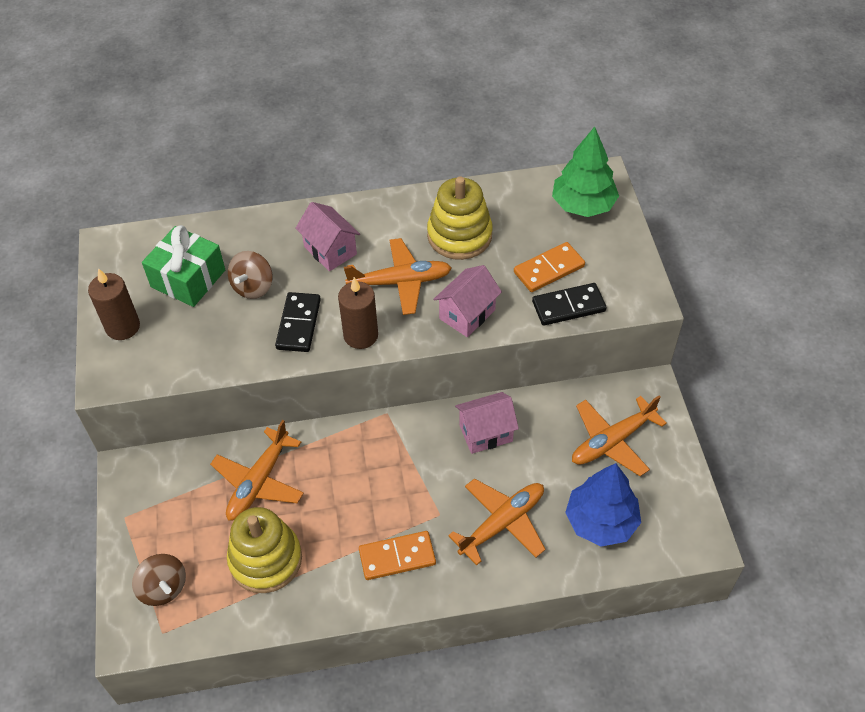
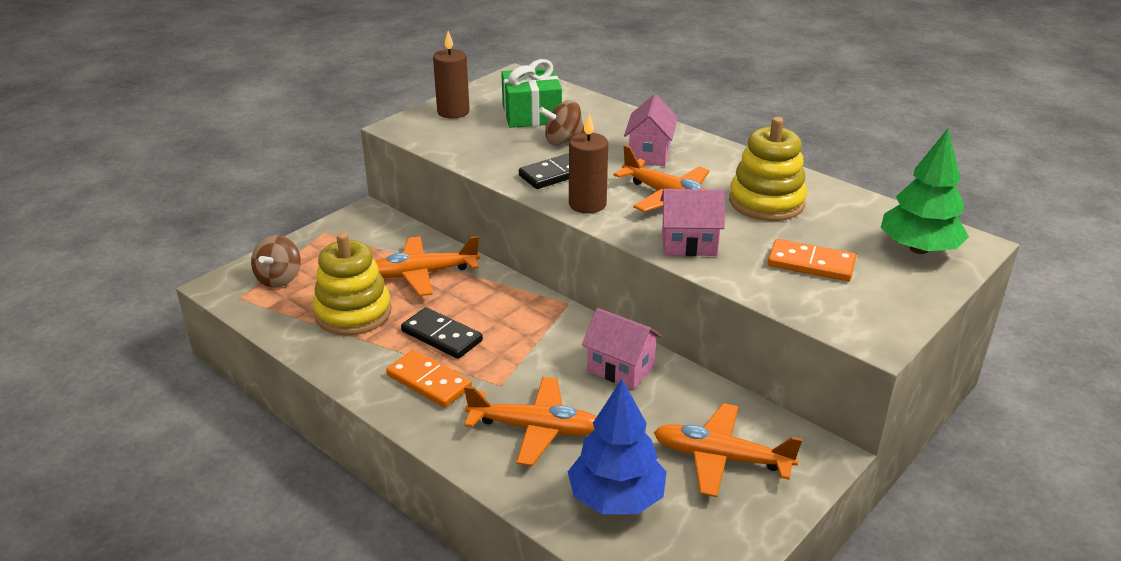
camera: 50 degrees right, 20 degrees down
black domino [532,283,607,326] -> black domino moved to [401,307,483,359]

